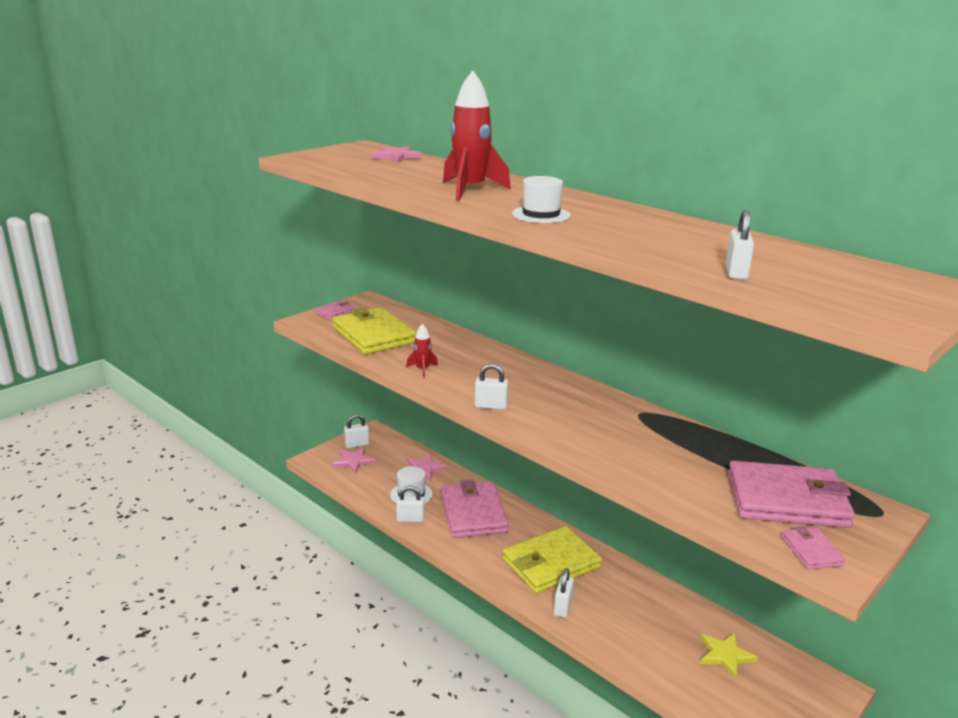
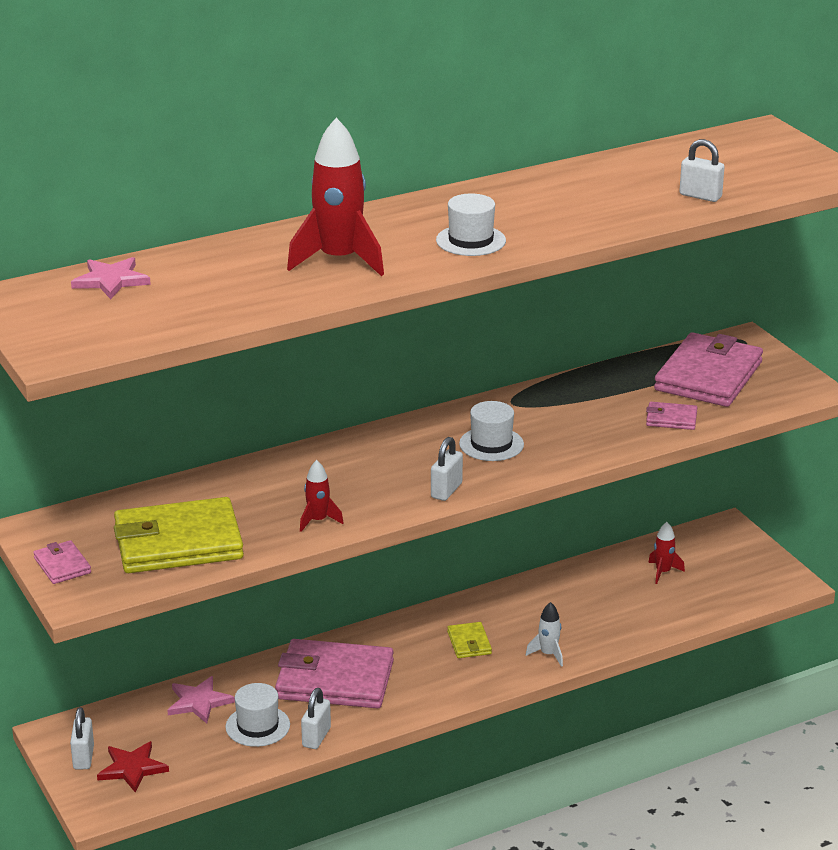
camera: 70 degrees left, 5 degrees up
pink star [332,447,376,474] -> red star [97,741,169,793]
yellow wallet [502,526,602,594] -> yellow wallet [447,622,492,658], size x0.45
white padlock [554,568,574,618] -> white rocket [526,602,563,667]
yellow star [700,633,758,679] -> red rocket [648,522,685,584]
pink wallet [782,526,845,569] -> pink wallet moved to [646,402,697,430]
none -> white hat [459,401,524,461]

